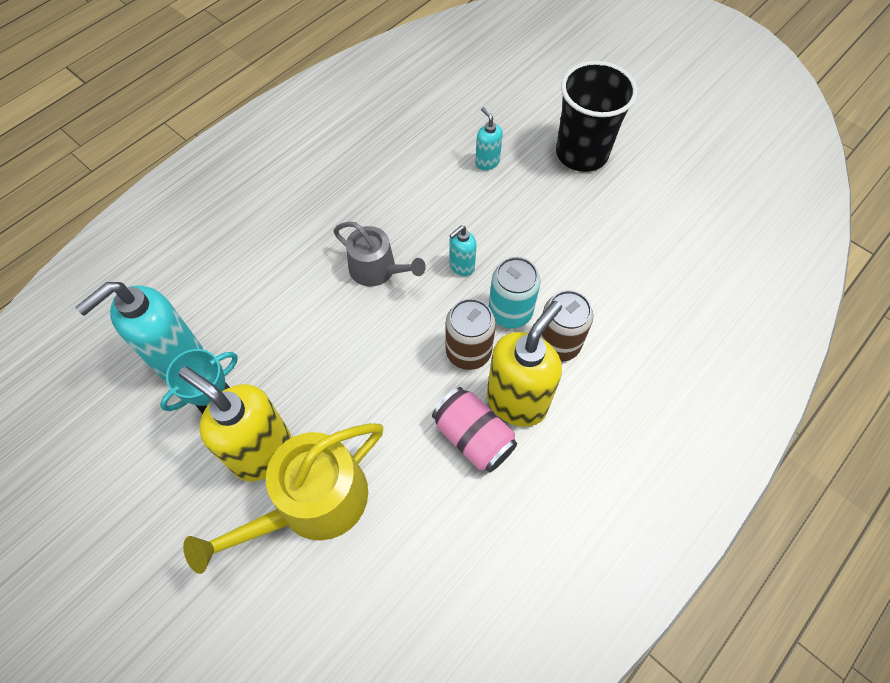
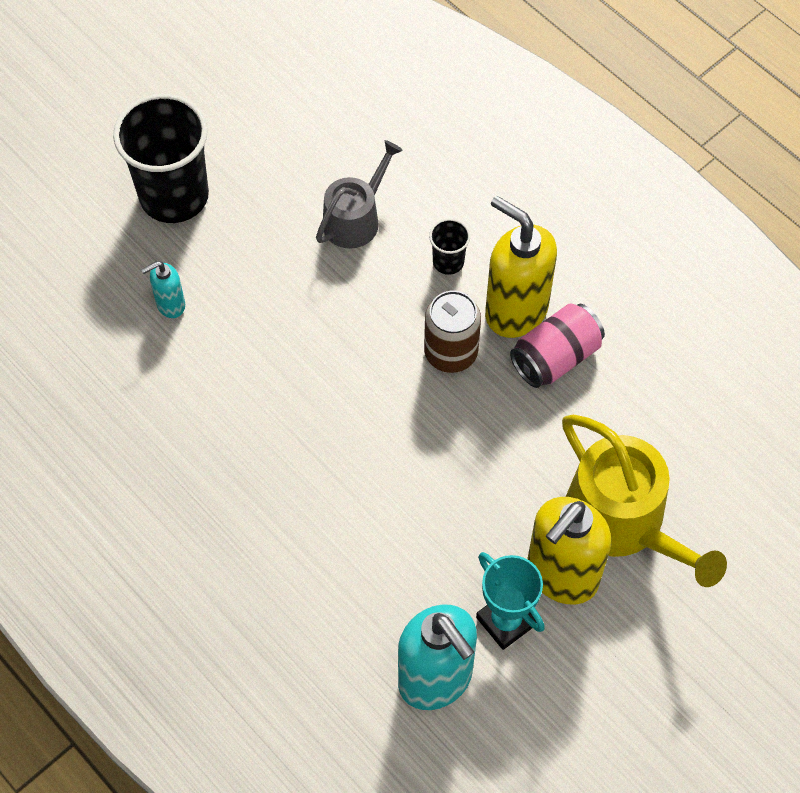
camera: 85 degrees left, 0 degrees up
grey watering can [333,222,426,286] -> grey watering can moved to [316,140,403,249]
turquoise soap dispenser [449,226,477,276] -> none
turquoise can [488,257,540,328] -> none
brown can [540,290,593,362] -> black cup [429,219,470,275]

